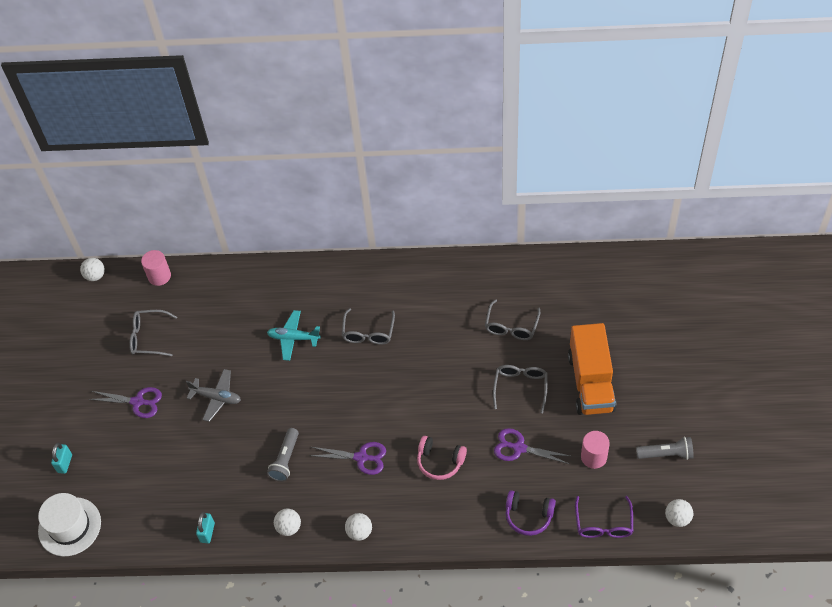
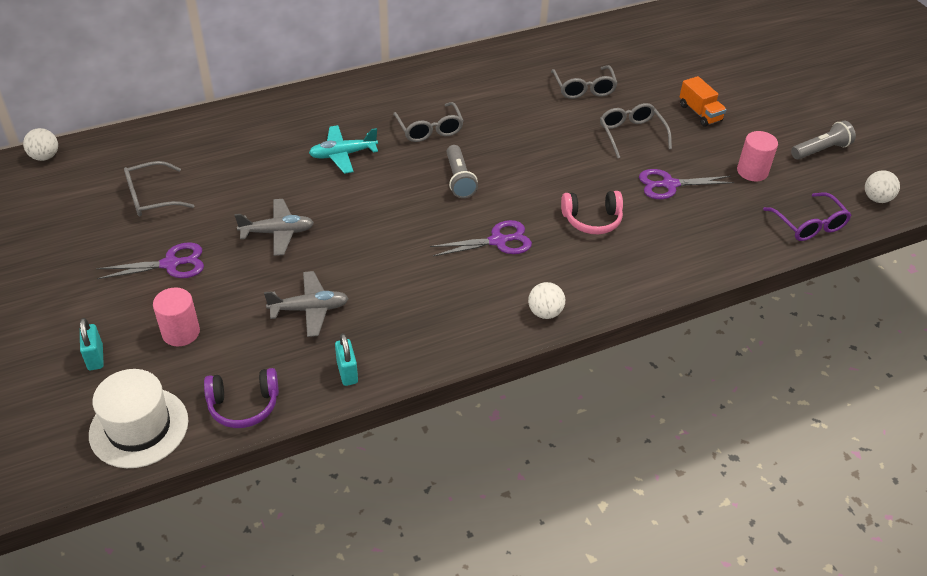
camera: 30 degrees left, 10 degrees down
pink cylinder [141,250,171,286] -> pink cylinder moved to [153,287,200,346]
grey flashlight [267,428,299,482] -> grey flashlight moved to [447,145,478,198]
white ball [274,509,301,536] -> none
purple headphones [506,490,556,536] -> purple headphones moved to [204,368,279,428]
orange truck [568,323,617,415] -> orange truck [680,76,726,127], size x0.51
none -> grey plane [264,271,349,337]

